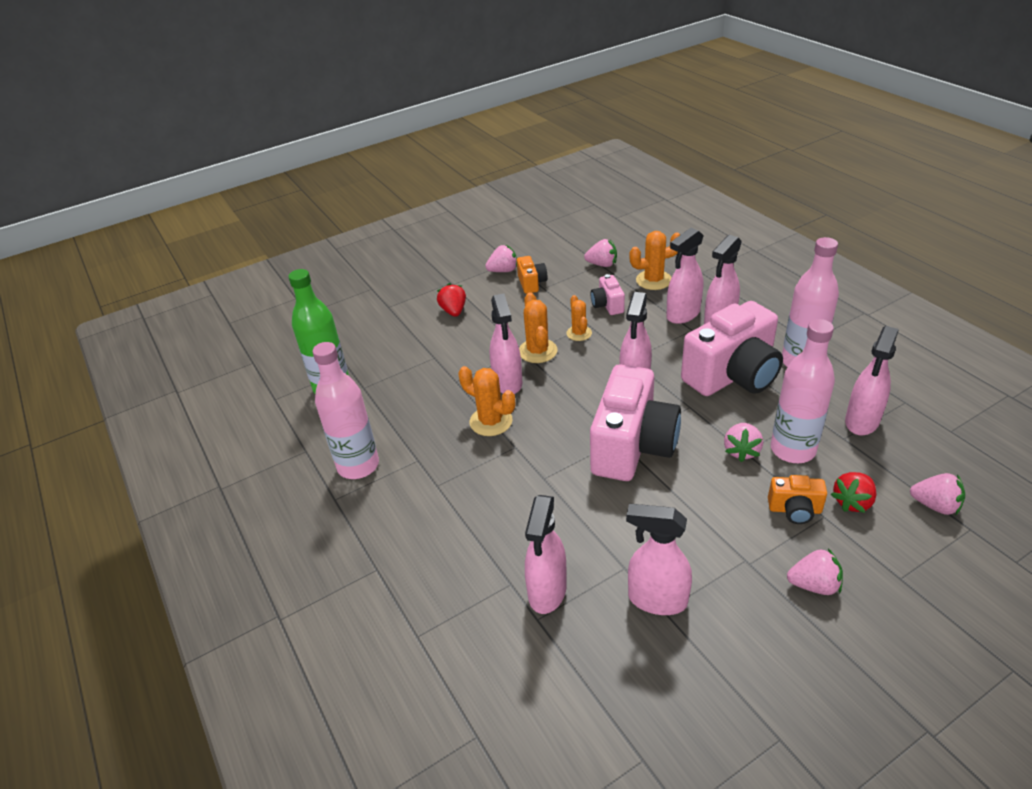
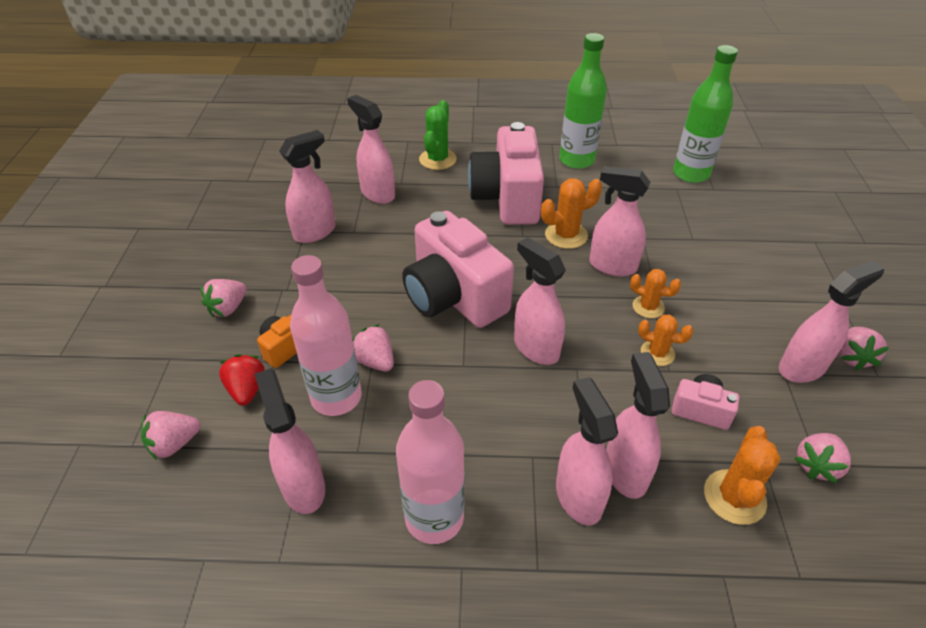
camera: 120 degrees right, 5 degrees up
pink bottle [313,342,379,479] -> green bottle [559,33,607,169]
red strawberry [437,283,466,317] -> none
orange camera [517,256,548,294] -> pink spray bottle [779,260,884,383]
orange cactus [519,292,558,363] -> orange cactus [630,269,681,318], size x0.67
pink camera [681,301,783,396] -> pink camera moved to [468,122,544,225]
none -> green cactus [419,100,457,170]

